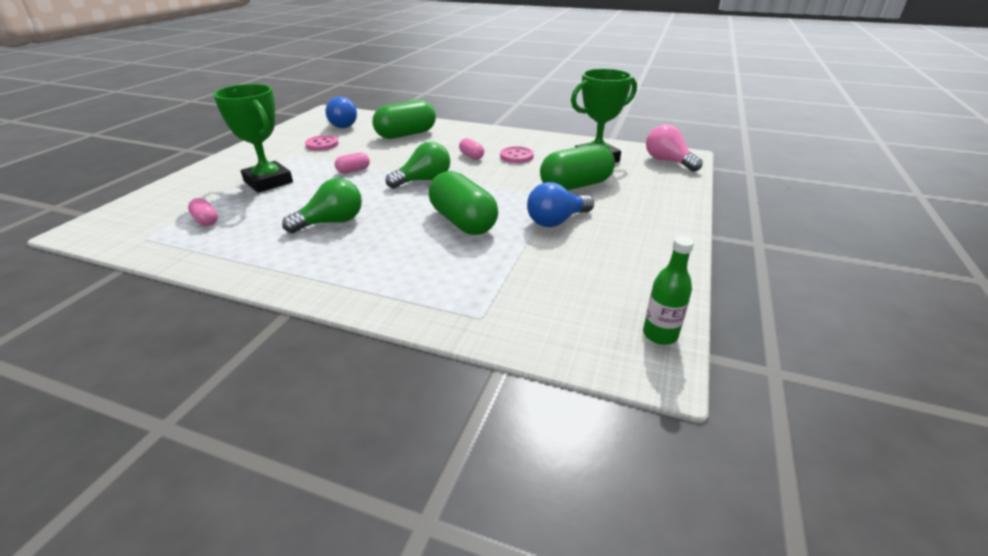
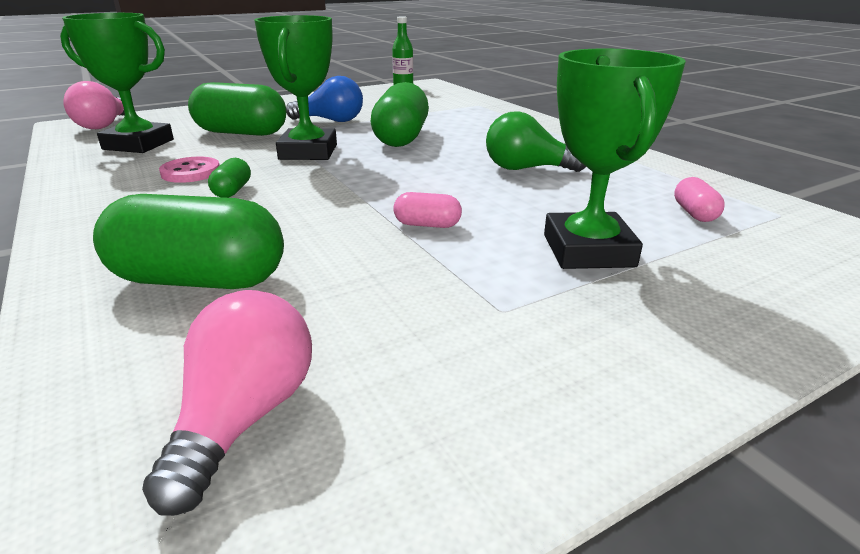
camera: 140 degrees left, 5 degrees down
pink button [305,135,339,151] -> none
blue light bulb [325,97,357,128] -> pink light bulb [142,290,312,516]
green light bulb [386,142,450,189] -> none
pink capsule [459,138,484,160] -> green capsule [208,158,251,198]
none -> green trophy [254,15,337,160]

